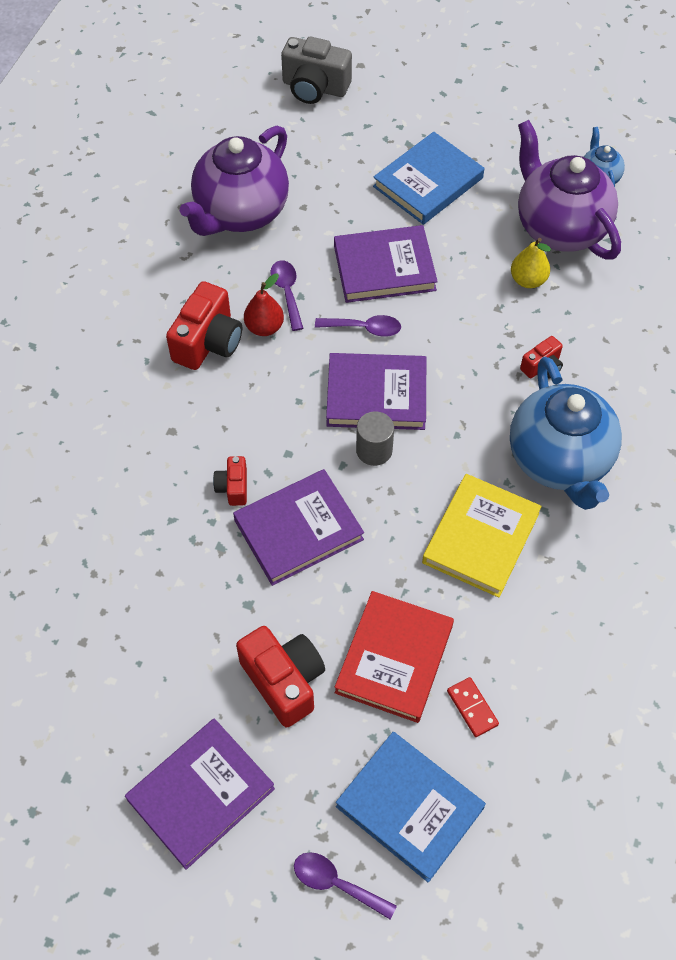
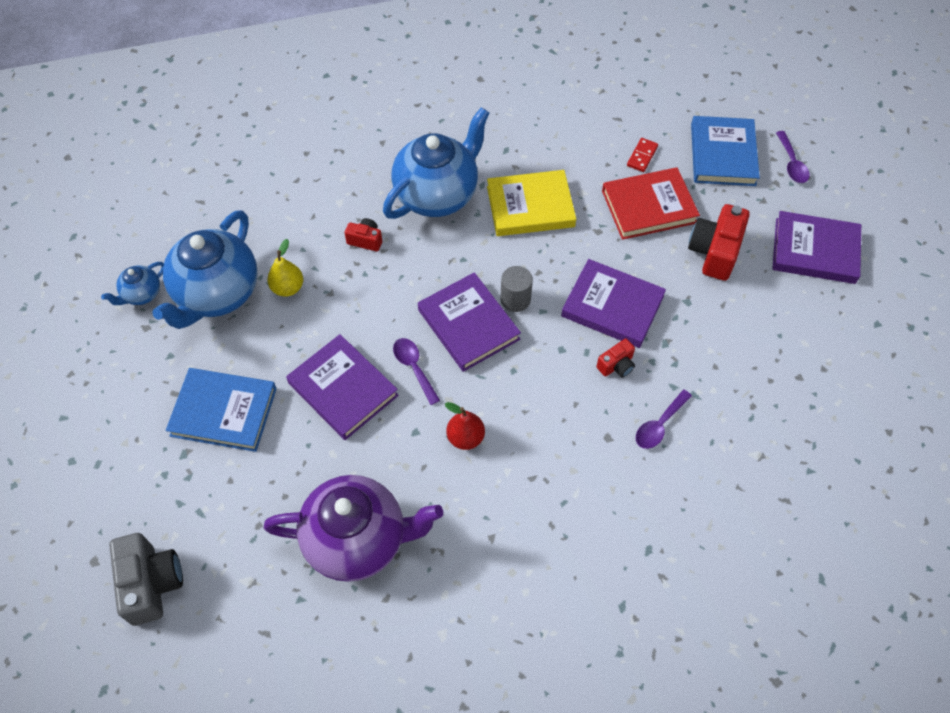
camera: 125 degrees left, 0 degrees up
red camera [166,281,242,370] -> none
purple spoon [270,260,303,331] -> purple spoon moved to [636,390,692,449]
purple teapot [518,120,621,260] -> blue teapot [152,210,258,329]

